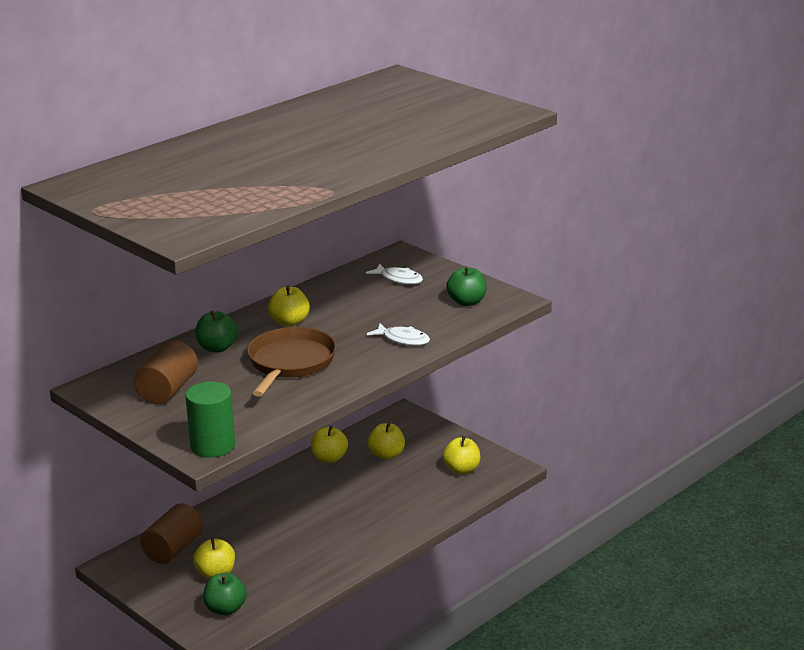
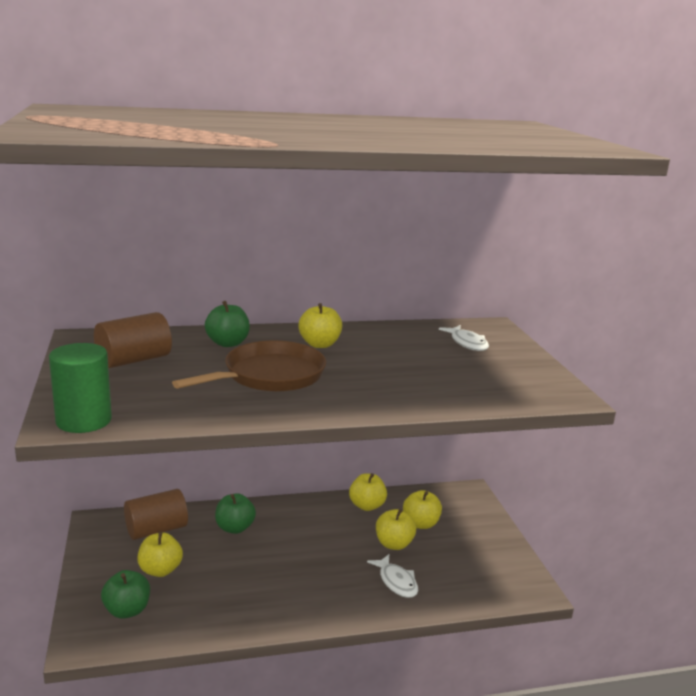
camera: 30 degrees right, 5 degrees down
white fish [367,323,430,346] -> white fish moved to [367,554,418,598]
yellow apple [443,436,480,475] -> yellow apple moved to [376,509,416,550]
green apple [446,266,487,306] -> green apple moved to [215,493,256,534]

